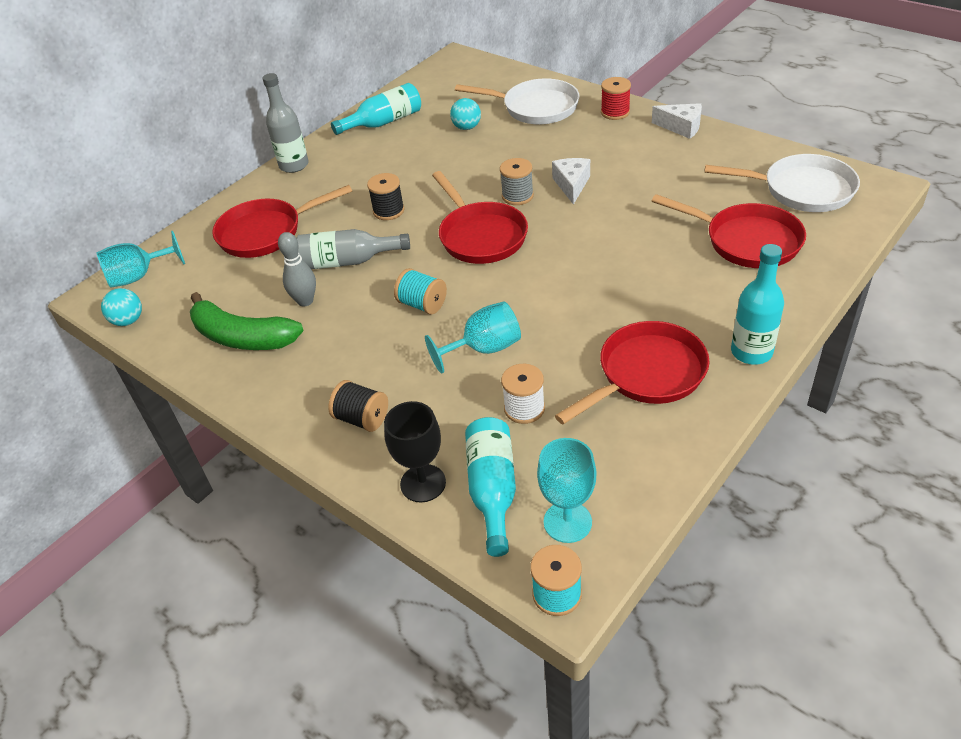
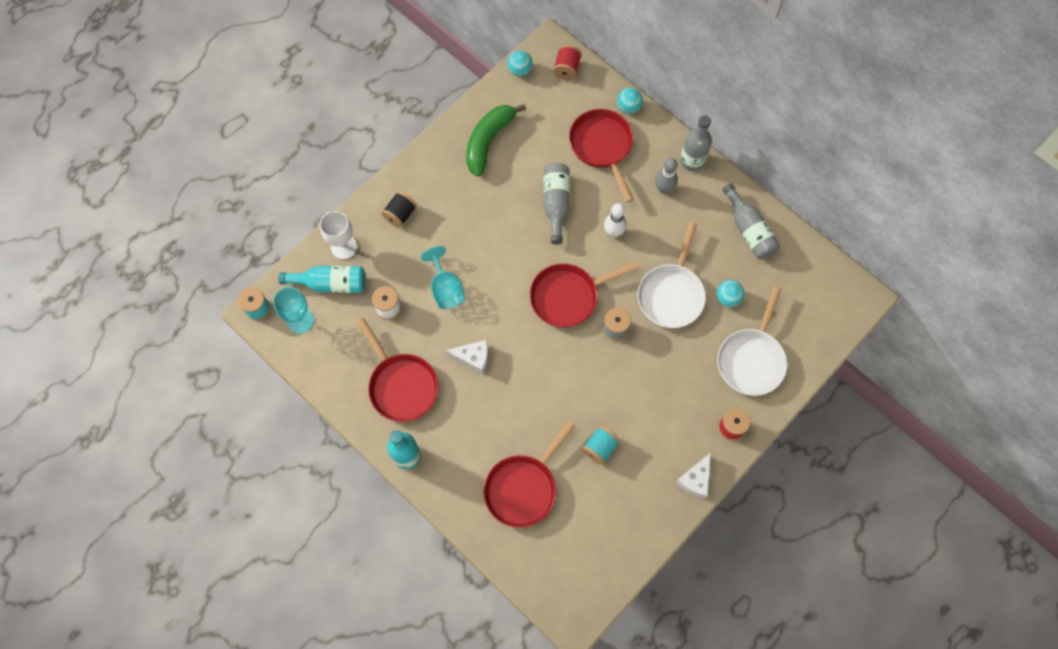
camera: 90 degrees right, 25 degrees up
turquoise goblet [96,231,185,288] -> red spool [553,45,582,80]
grey bowling pin [278,232,316,307] -> grey bowling pin moved to [655,158,678,194]
turquoise bottle [331,83,421,135] -> grey bottle [723,184,780,260]
black spool [367,173,404,220] -> white bowling pin [604,203,627,238]
black goblet [384,401,446,502] -> white goblet [320,211,357,259]
turquoise spool [394,268,447,315] -> turquoise spool moved to [582,425,620,465]
white cheese [552,158,590,205] -> white cheese moved to [445,340,488,374]
white pan [704,154,860,212] -> white pan moved to [638,222,706,328]
none -> turquoise ball [617,88,643,114]

